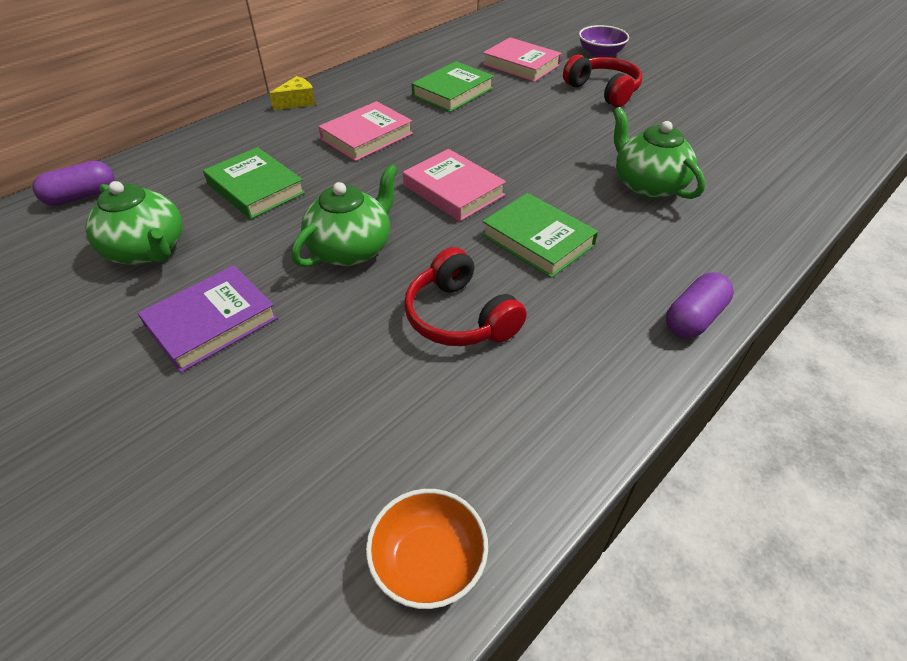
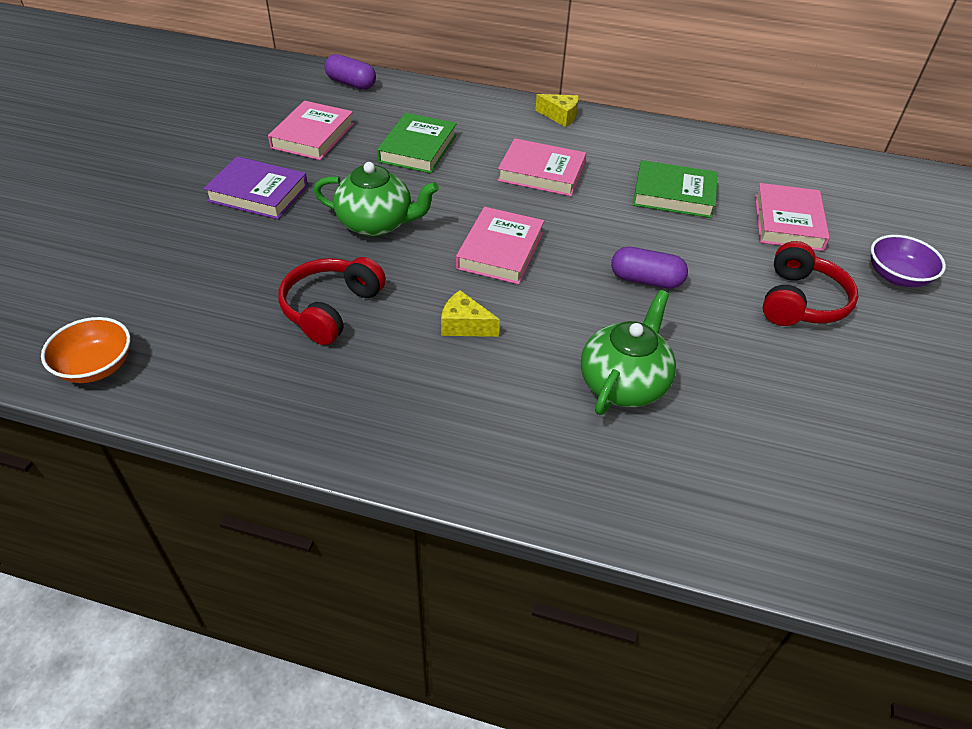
camera: 60 degrees right, 0 degrees up
green teapot [85,181,182,265] -> pink book [268,101,354,160]
green book [482,193,598,278] -> yellow cheese [441,290,500,337]
purple capsule [666,272,734,339] -> purple capsule moved to [611,247,688,289]

